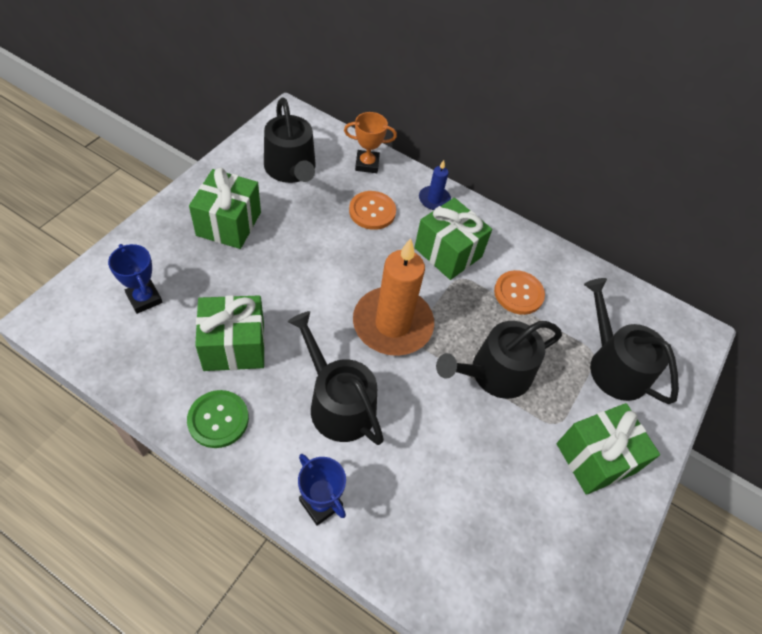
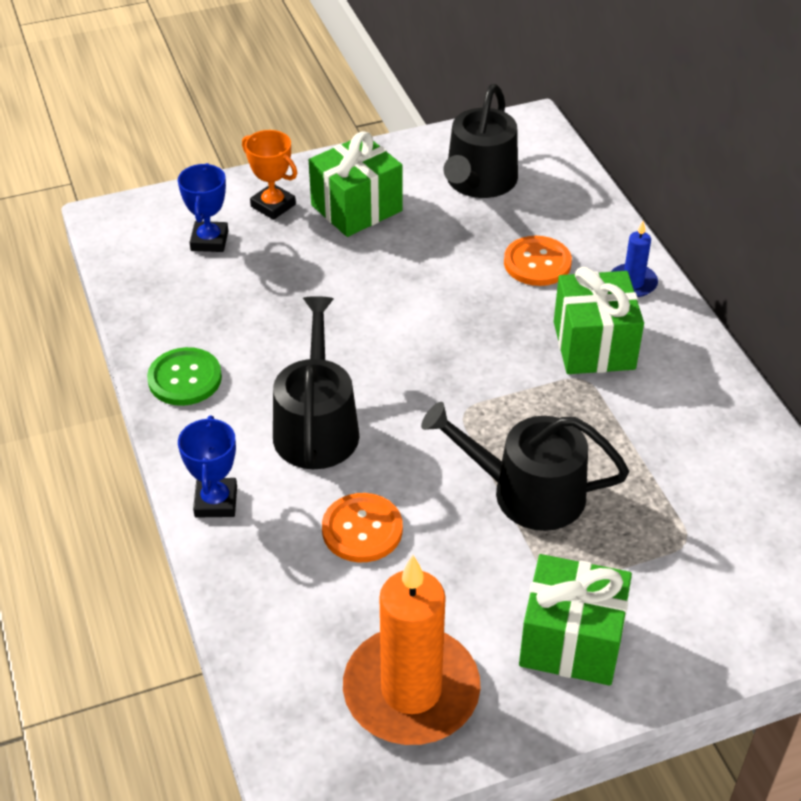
camera: 45 degrees right, 10 degrees down
green gift [195,295,265,371] -> none
orange trophy [344,112,397,173] -> orange trophy moved to [242,130,297,220]
orange candle [353,238,434,356] -> orange candle moved to [343,555,481,745]
orange button [494,270,545,315] -> orange button moved to [322,493,403,562]
black watering can [584,278,679,404] -> none

